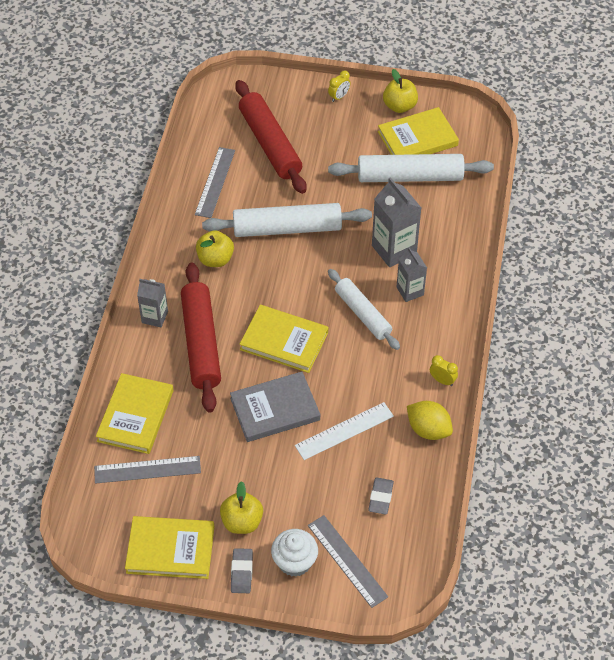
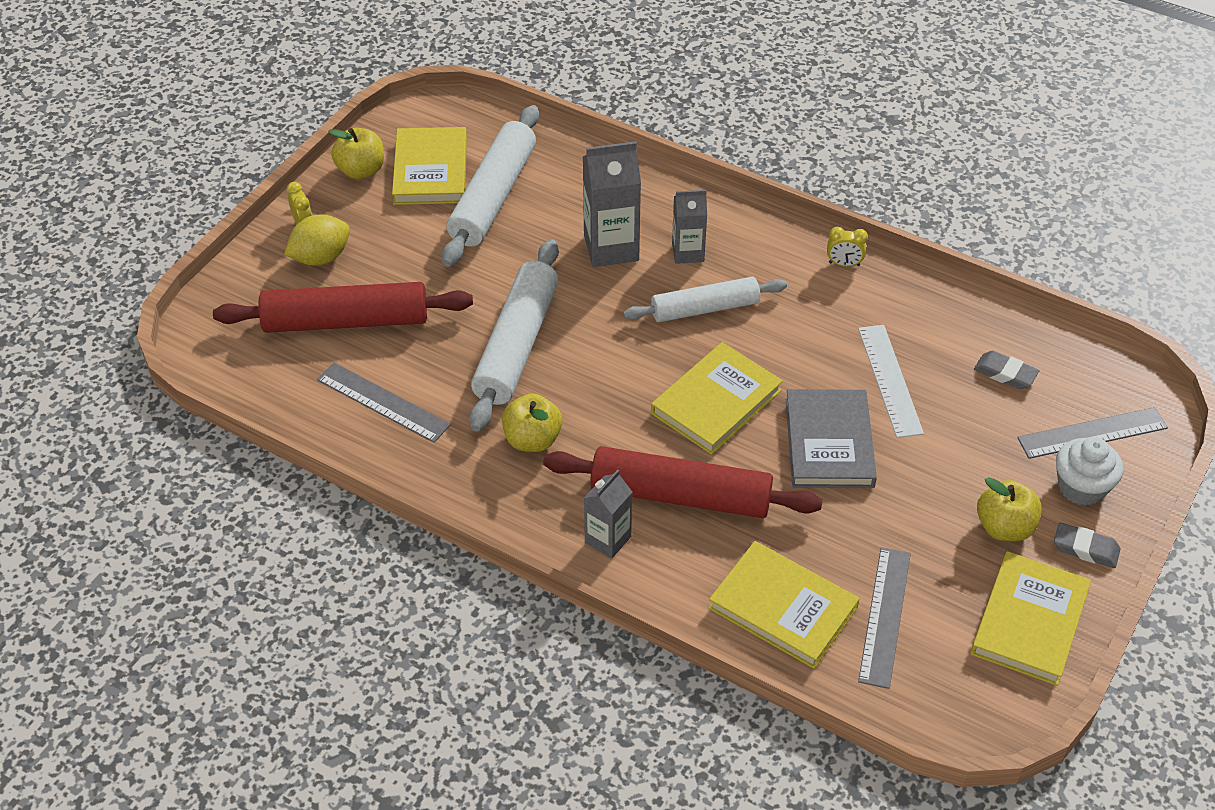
camera: 70 degrees left, 5 degrees down
yellow lemon [407,401,453,440] -> yellow lemon moved to [284,214,350,265]
yellow clock [430,355,458,386] -> yellow clock turned 135 degrees counterclockwise [827,227,868,267]

